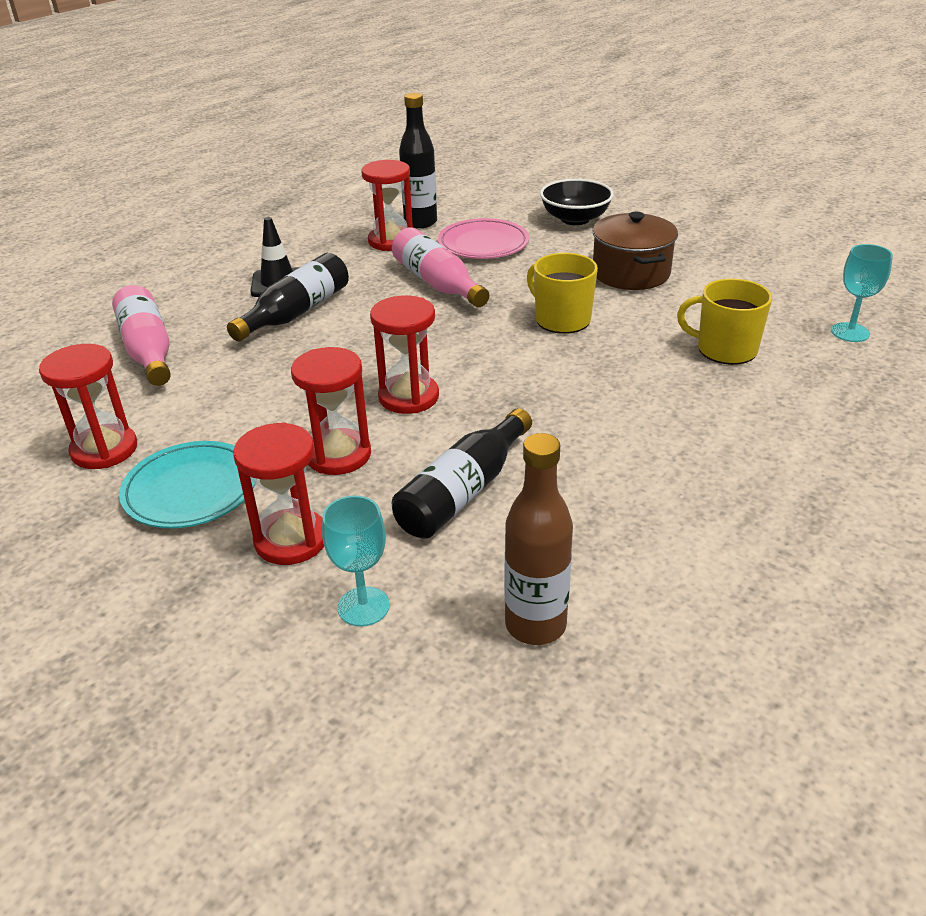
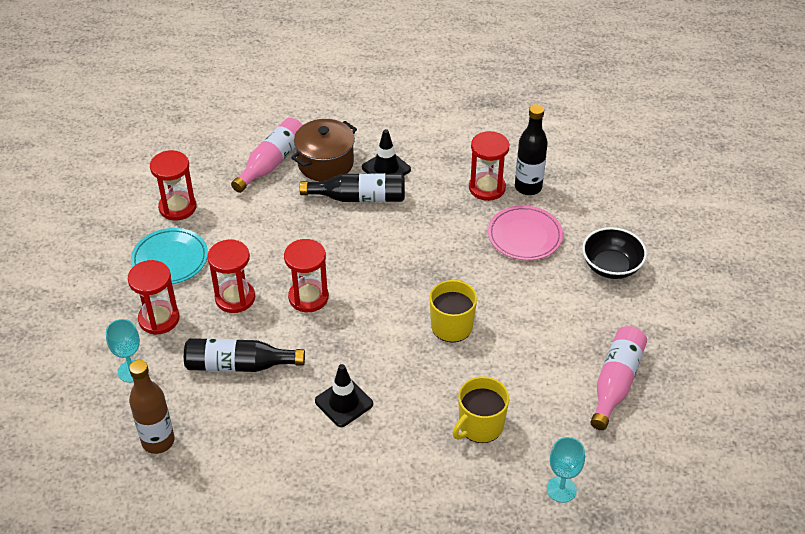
camera: 55 degrees right, 10 degrees up
pink bottle [392,227,489,307] -> pink bottle moved to [590,326,647,430]
brown pot [593,212,678,290] -> brown pot moved to [291,119,357,181]
yellow mug [677,279,772,365] -> yellow mug turned 120 degrees counterclockwise [453,377,509,443]
none -> black traffic cone [315,364,373,427]

